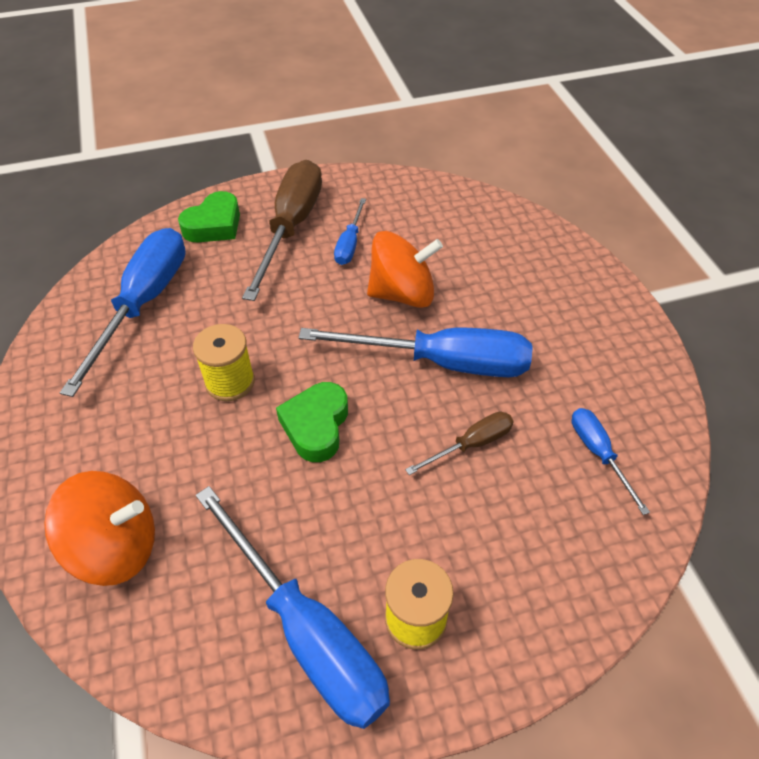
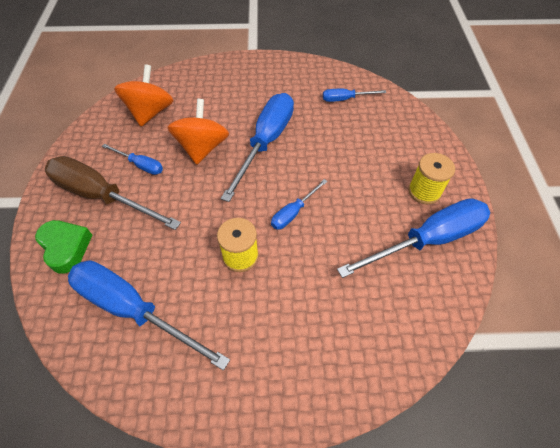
camera: 75 degrees left, 5 degrees up
orange spinning top [44,471,155,586] -> orange spinning top moved to [114,64,174,126]
green heart [276,382,348,462] -> blue screwdriver [271,179,328,230]
brown screwdriver [405,412,513,475] -> none

